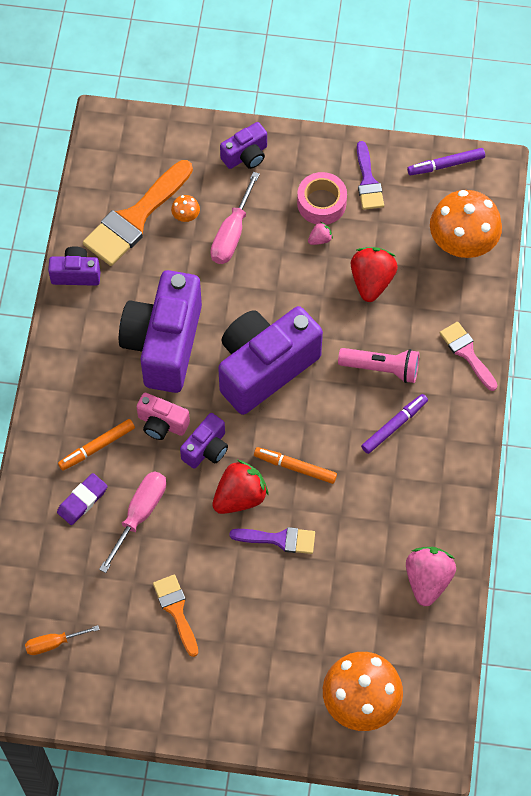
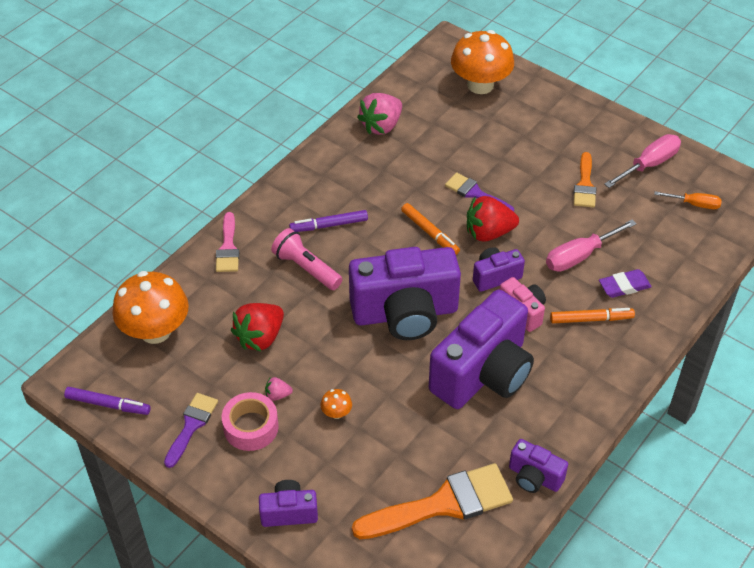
camera: 150 degrees left, 15 degrees down
orange mushroom [171,195,200,222] -> orange mushroom moved to [321,389,352,419]
pink screwdriver [210,172,260,264] -> pink screwdriver moved to [604,134,681,188]

